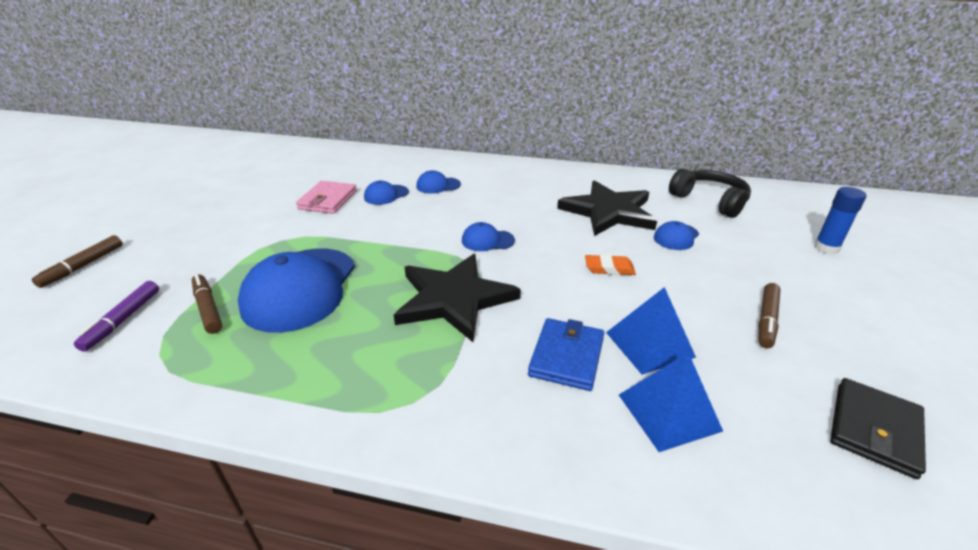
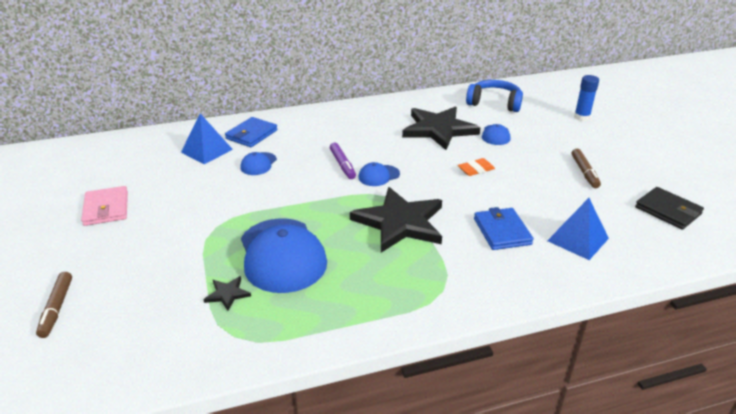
camera: 30 degrees left, 0 degrees up
purple marker [74,281,159,352] -> purple marker moved to [330,143,356,179]
brown marker [192,274,222,334] -> black star [203,276,251,311]
pink wallet [296,181,357,214] -> pink wallet moved to [81,186,128,226]
blue cap [416,170,461,193] -> none
blue pyramid [606,287,696,375] -> blue pyramid moved to [181,113,233,164]
black headphones [669,169,751,218] -> blue headphones [466,80,523,112]
black wallet [830,378,926,479] -> black wallet turned 45 degrees counterclockwise [635,187,704,230]
none -> blue wallet [225,117,277,147]

